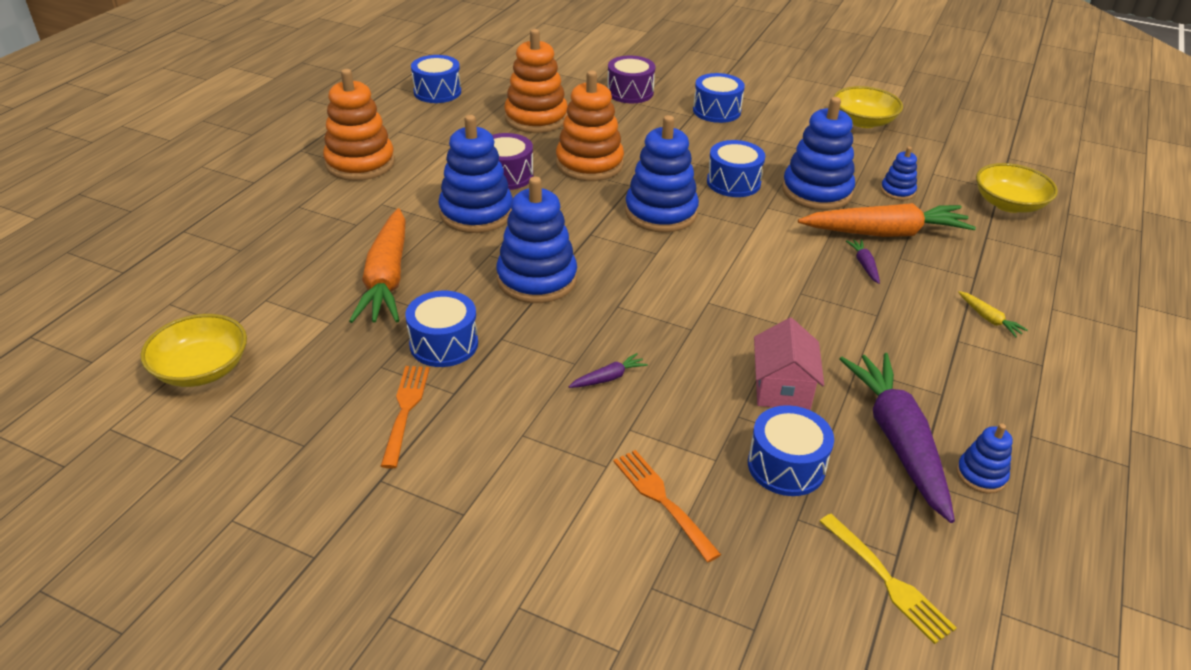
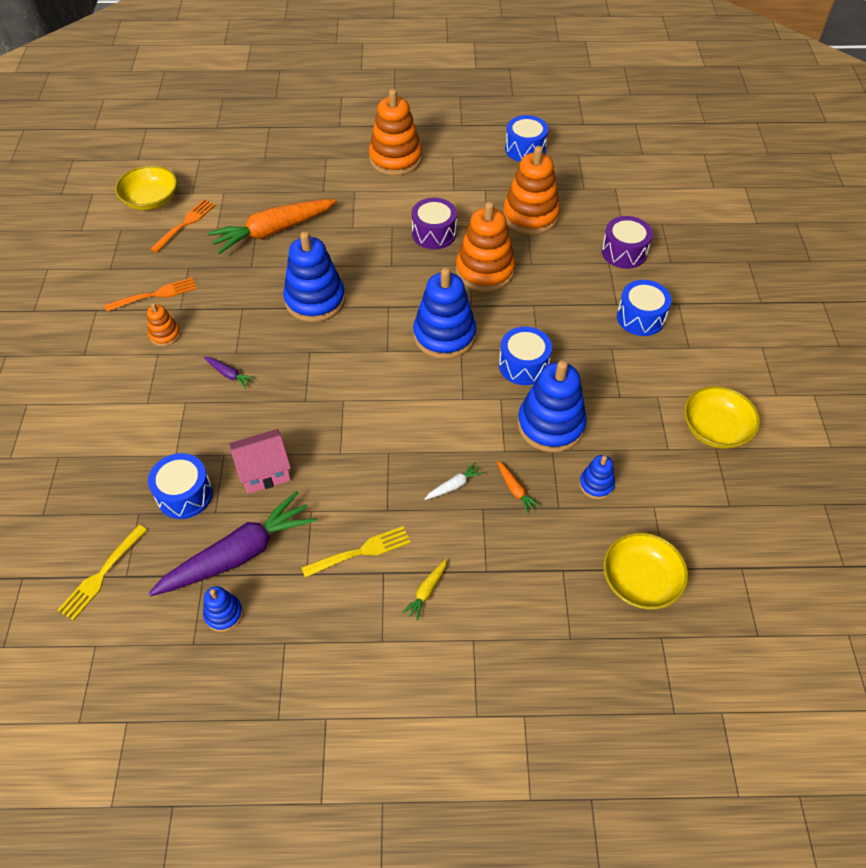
camera: 65 degrees right, 15 degrees up
blue drum [405,290,478,367] -> none
blue stacking toy [438,115,513,233] -> none
orange fork [613,450,721,562] -> orange fork moved to [151,199,216,253]
orange carrot [798,203,976,237] -> orange carrot [497,461,541,514], size x0.40
purple carrot [846,239,880,284] -> white carrot [425,462,484,500]
none -> orange stacking toy [147,303,180,346]
none -> yellow fork [301,526,411,578]

